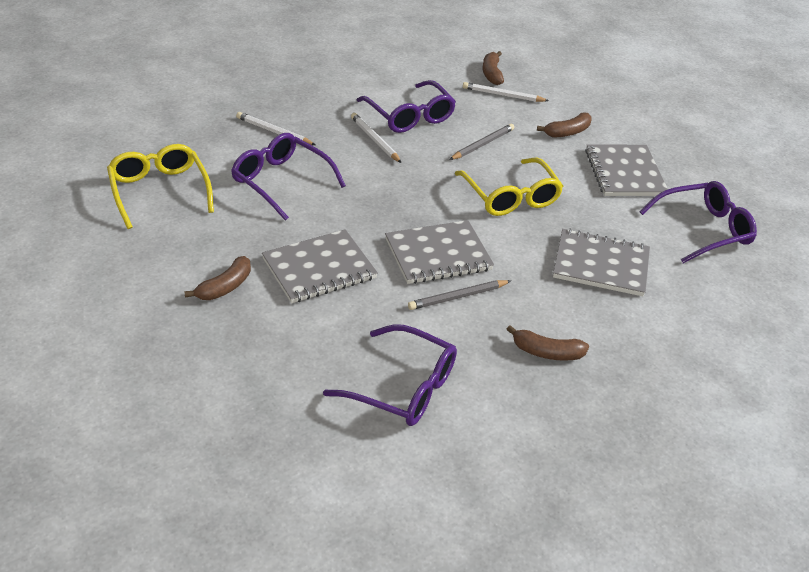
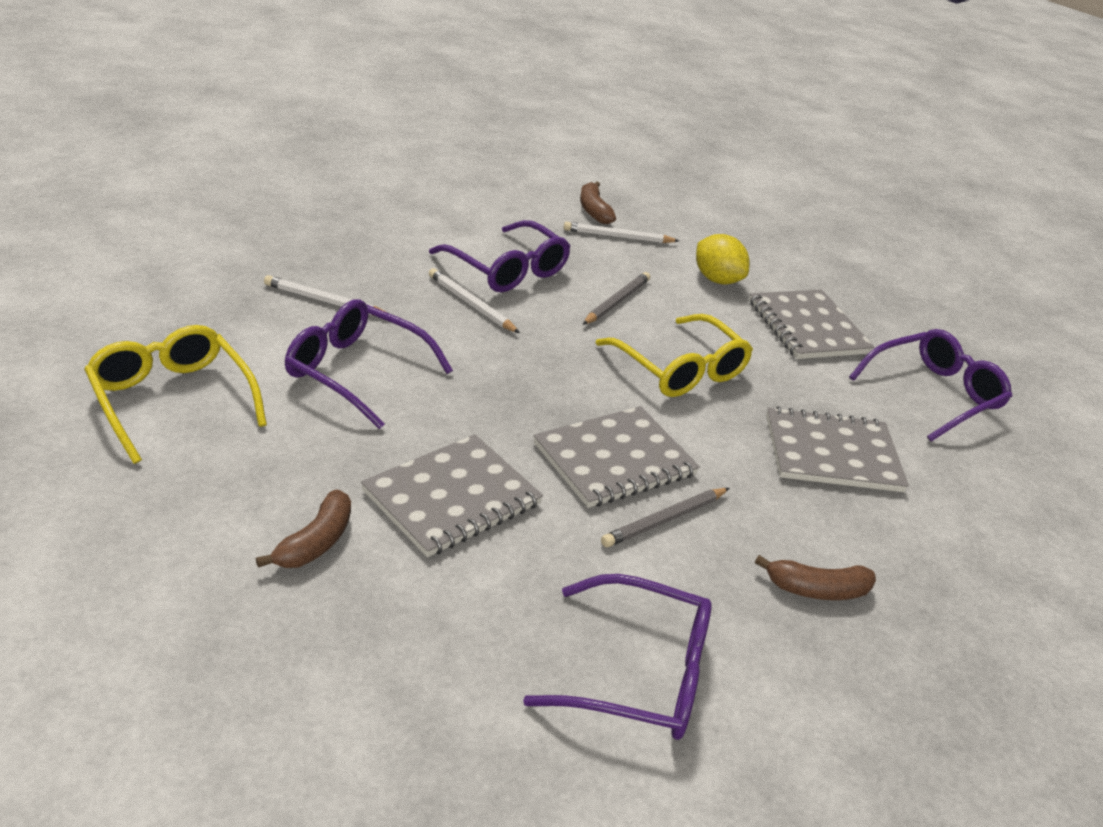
camera: 15 degrees left, 5 degrees down
brown banana [537,113,592,137] -> yellow lemon [696,234,750,285]

